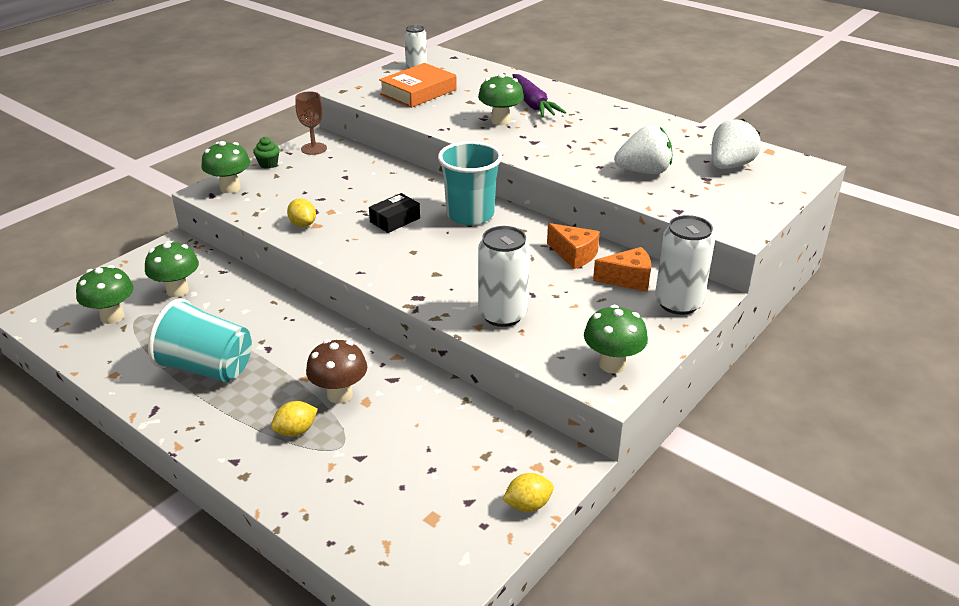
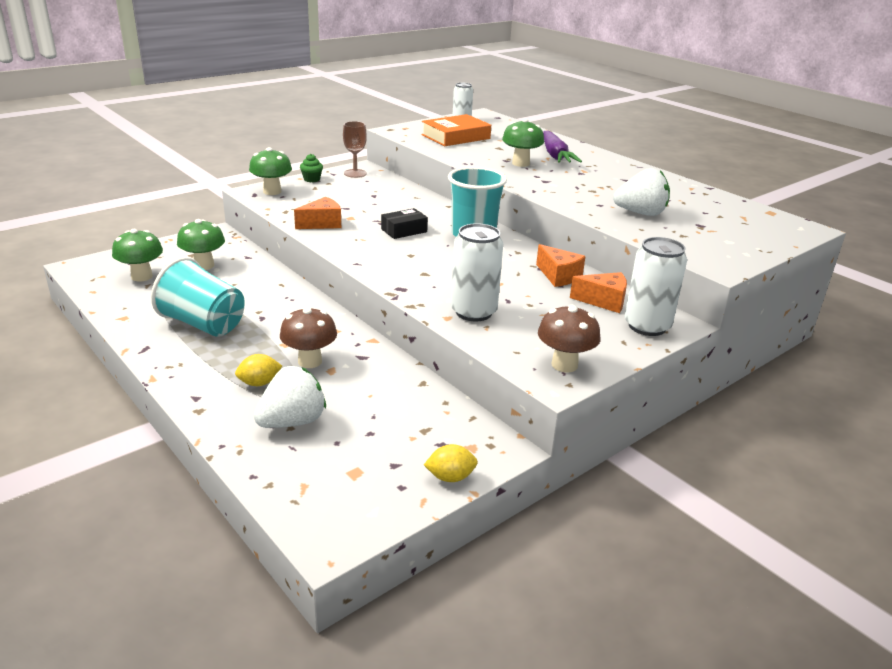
camera: 10 degrees right, 5 degrees down
yellow lemon [287,198,316,227] -> orange cheese [294,197,341,229]
green mushroom [584,305,648,374] -> brown mushroom [538,305,600,373]
white strawberry [711,119,761,169] -> white strawberry moved to [254,366,326,428]

